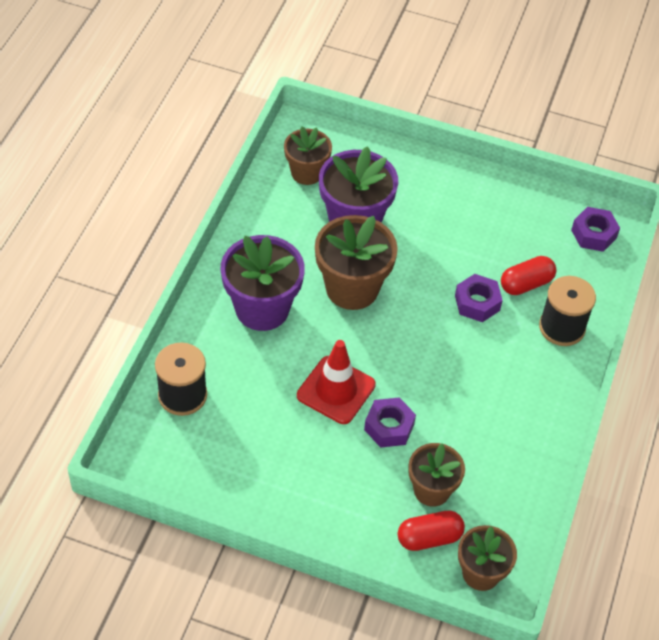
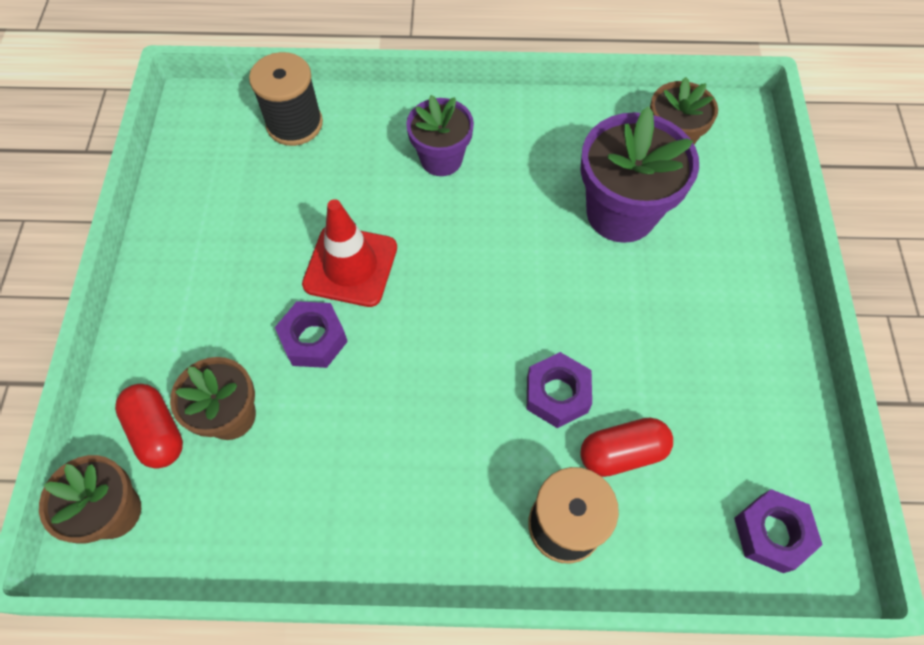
camera: 75 degrees right, 10 degrees up
purple flower pot [220,235,305,331] -> purple flower pot [406,95,474,176], size x0.63
brown flower pot [315,215,398,310] -> none
red capsule [501,256,556,295] -> red capsule turned 60 degrees counterclockwise [580,417,673,477]

